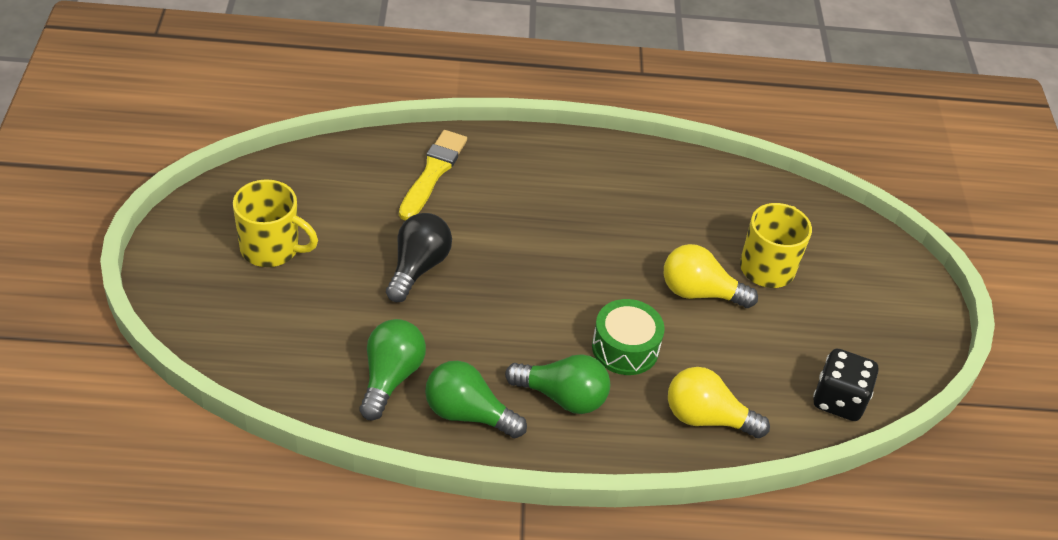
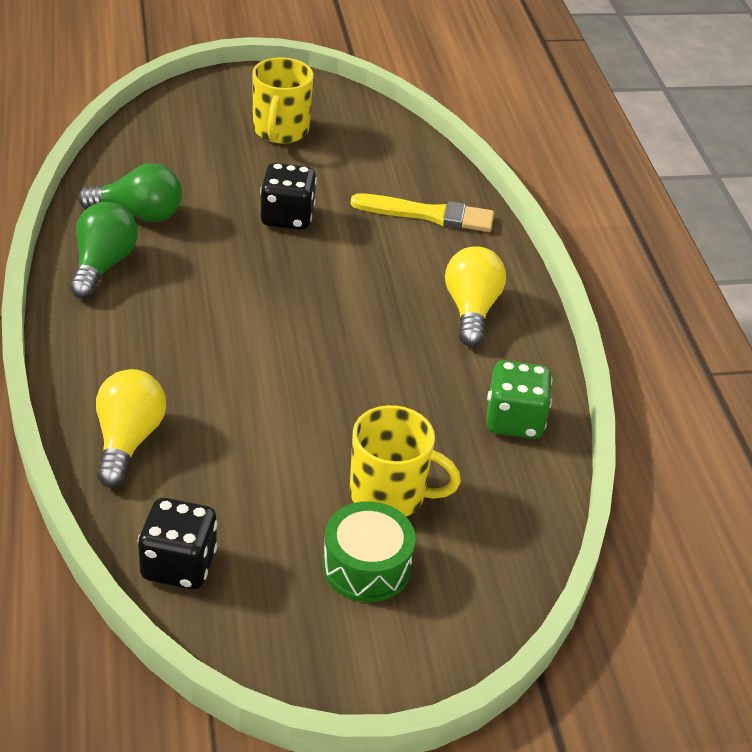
camera: 80 degrees right, 5 degrees down
black light bulb [386,213,452,302] -> black dice [260,163,317,230]
green light bulb [505,354,610,414] -> none
green drum [592,299,665,375] -> green drum moved to [322,501,416,602]
yellow light bulb [664,244,758,308] -> yellow light bulb moved to [445,246,506,347]
none -> green dice [486,360,552,439]

